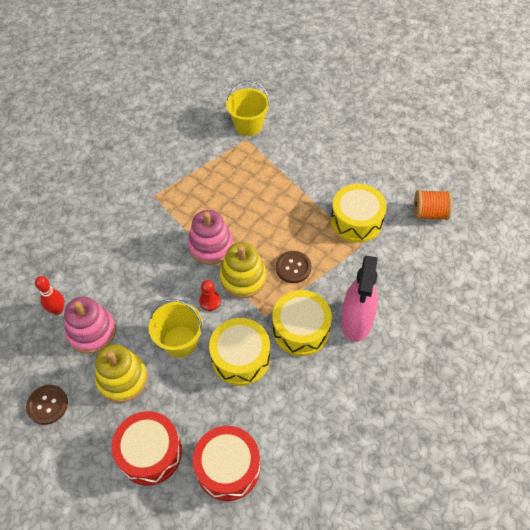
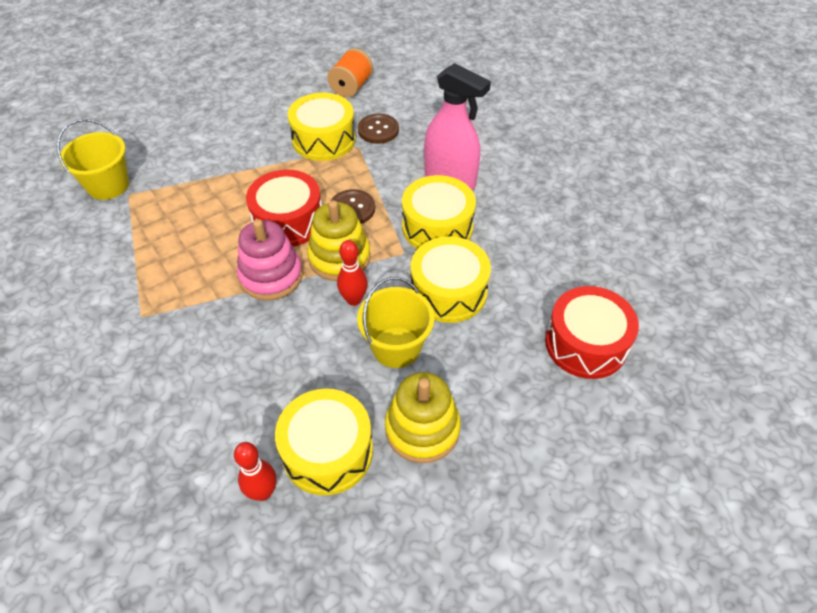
camera: 70 degrees left, 5 degrees down
brown button [26,385,68,425] -> brown button moved to [358,114,399,144]
pink stacking toy [64,297,116,354] -> yellow drum [275,389,373,495]
red drum [112,411,182,486] -> red drum moved to [246,170,322,247]
red pawn [199,280,221,311] -> red bowling pin [337,240,368,306]

